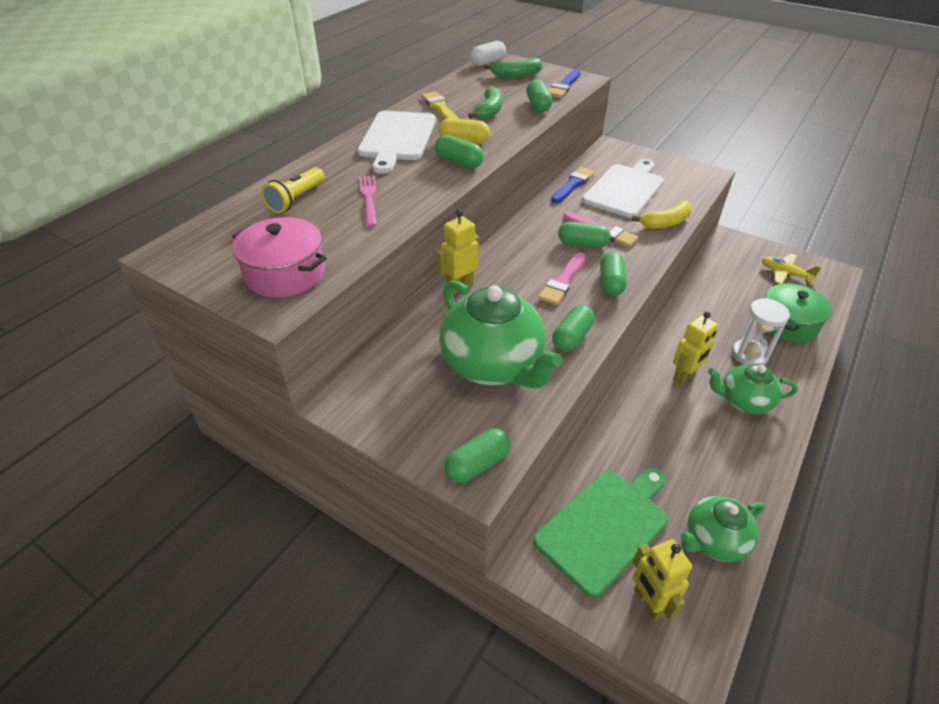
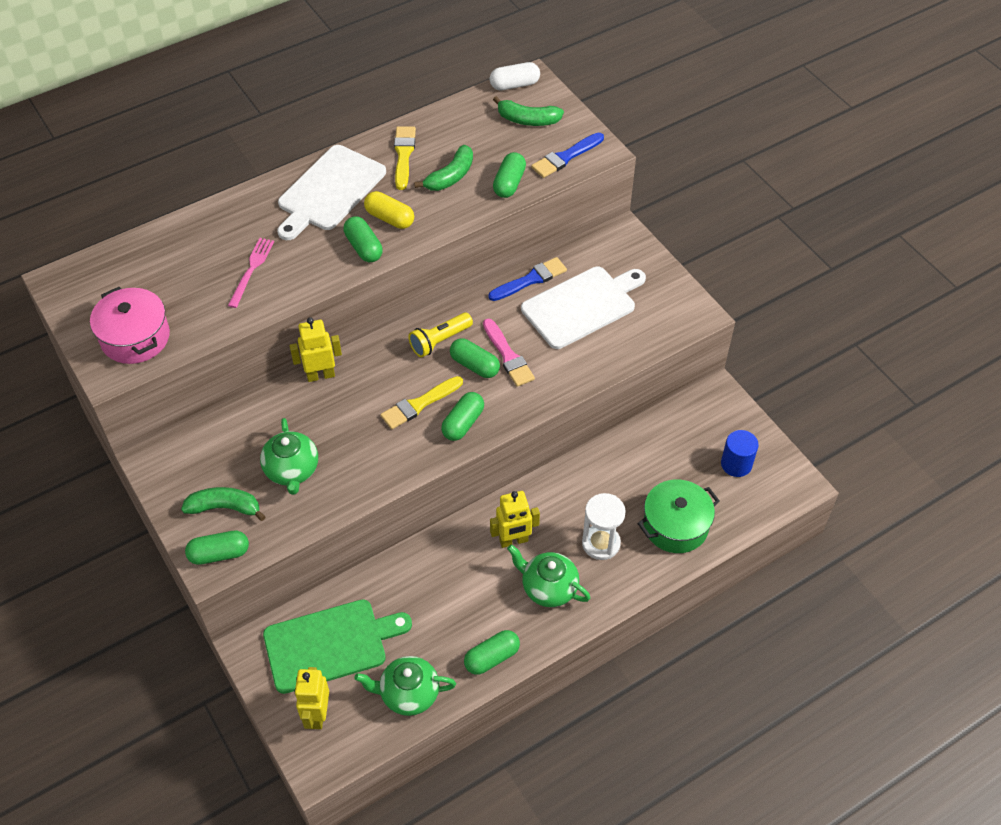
camera: 25 degrees right, 10 degrees up
yellow flashlight [261,167,325,213] -> yellow flashlight moved to [408,313,473,357]
green teapot [439,280,563,389] -> green teapot [260,418,318,495], size x0.60
pink brush [538,252,585,305] -> yellow brush [381,376,463,429]
green capsule [552,305,594,352] -> green capsule moved to [464,630,520,675]
yellow banana [632,200,692,229] -> none
yellow plane [762,254,822,284] -> blue cylinder [721,430,758,477]
none -> green banana [181,487,266,521]

